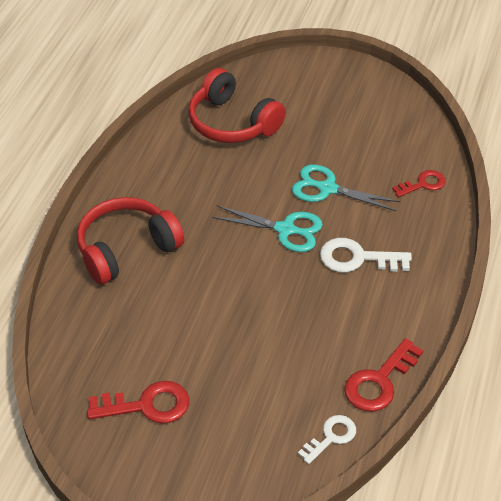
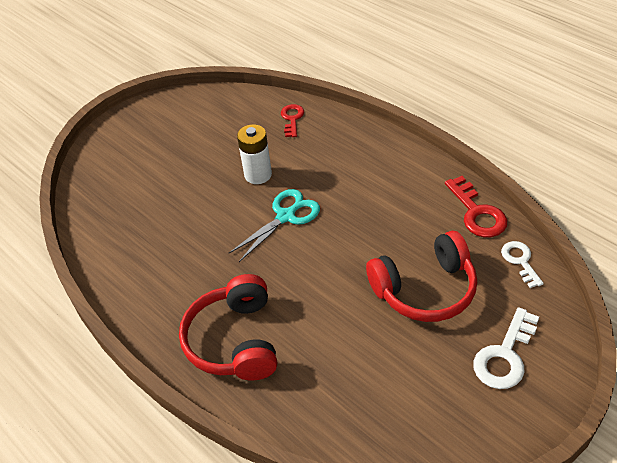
camera: 60 degrees left, 0 degrees up
red key [87,381,189,424] -> none
red headphones [188,68,286,143] -> red headphones moved to [366,231,477,322]
turquoise scissors [292,164,400,211] -> white battery [237,124,272,184]
white key [320,238,412,273] -> white key moved to [473,307,539,389]

